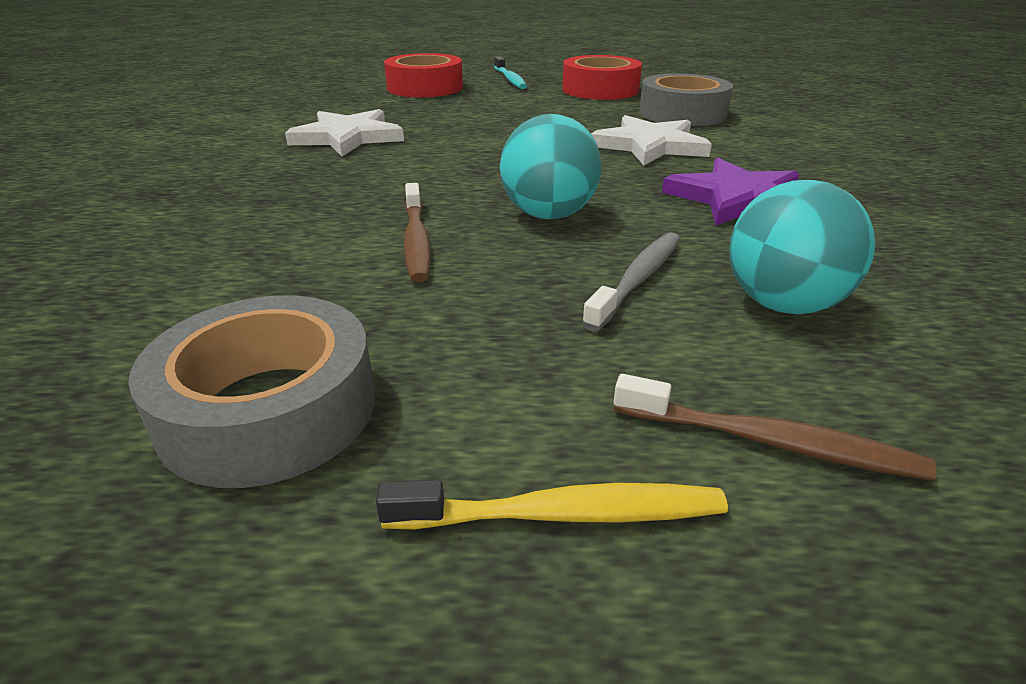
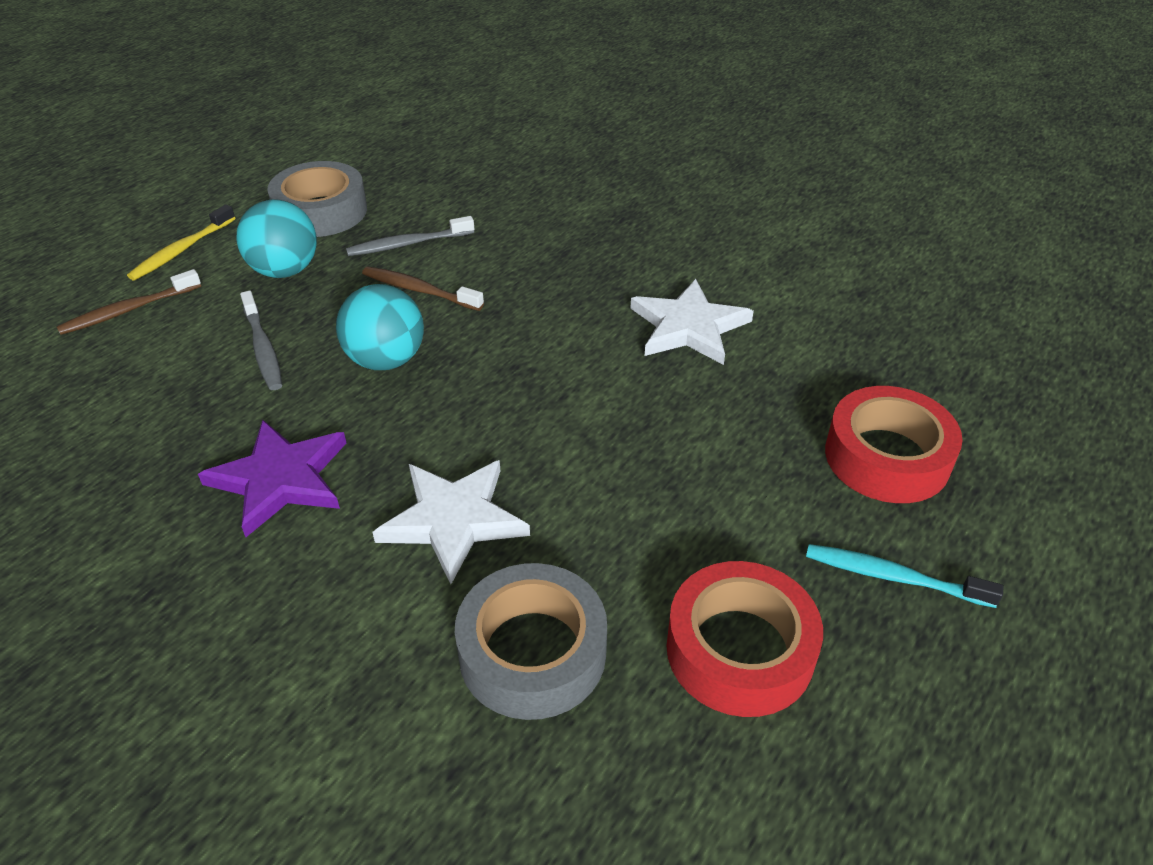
camera: 125 degrees right, 10 degrees up
turquoise ball [729,180,875,314] -> turquoise ball moved to [236,199,317,278]
none -> grey toothbrush [346,216,474,256]

